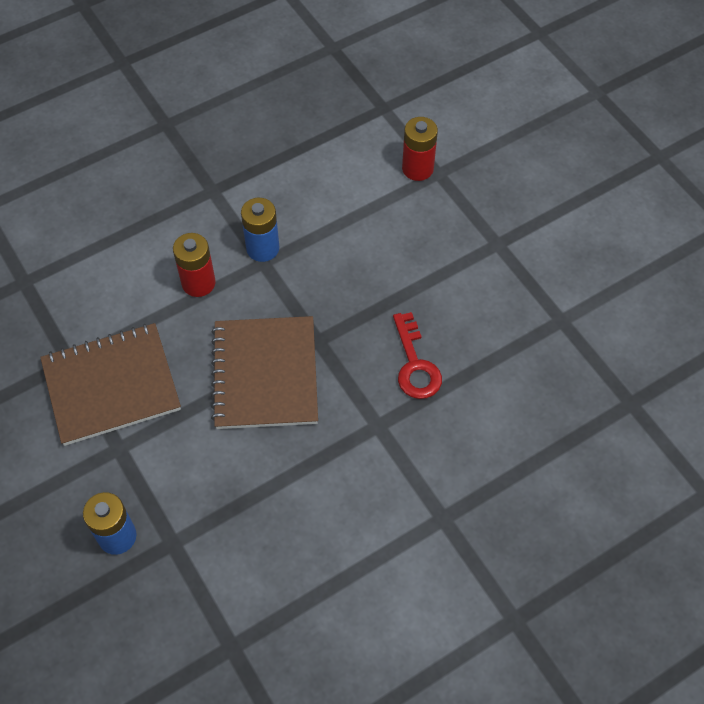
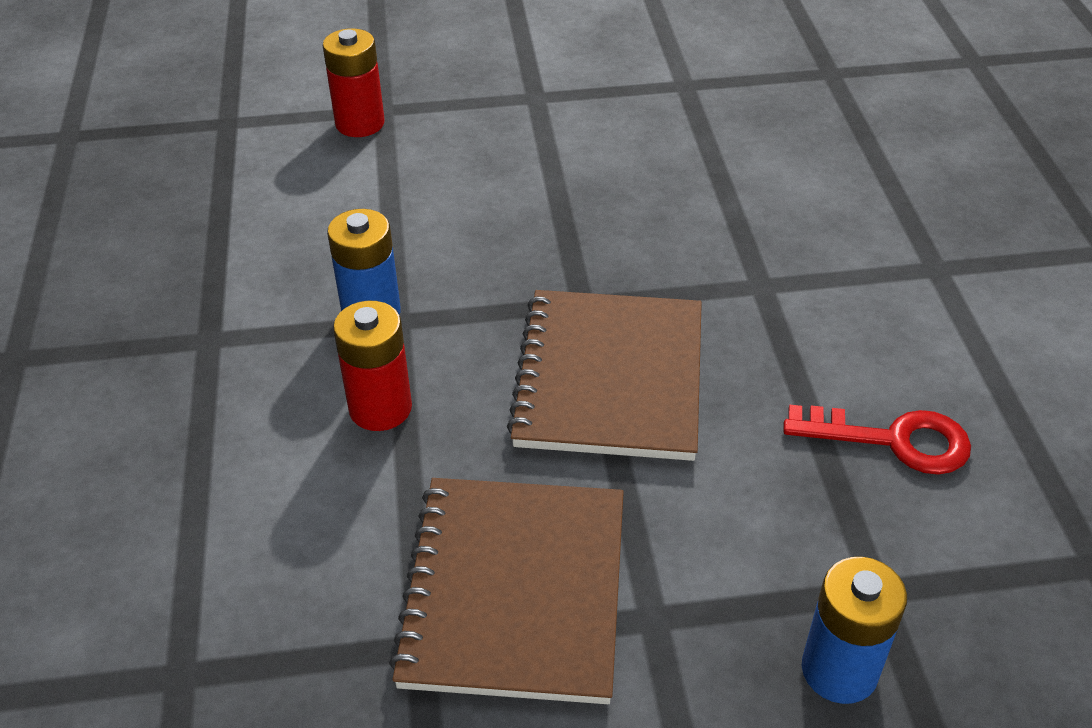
camera: 65 degrees left, 15 degrees down
brown notebook [211,316,318,429] -> brown notebook turned 75 degrees clockwise [507,290,702,461]
red key [393,312,442,399] -> red key moved to [783,404,971,475]

